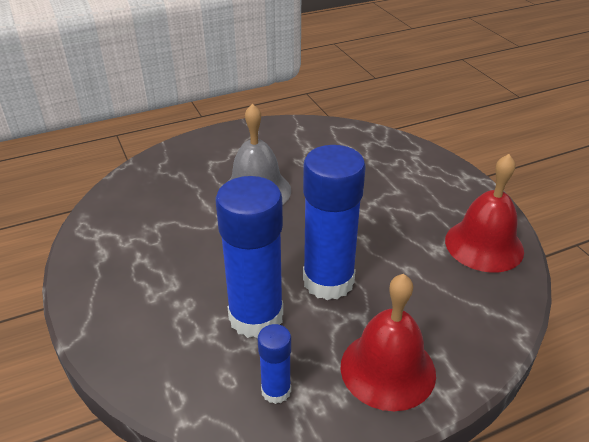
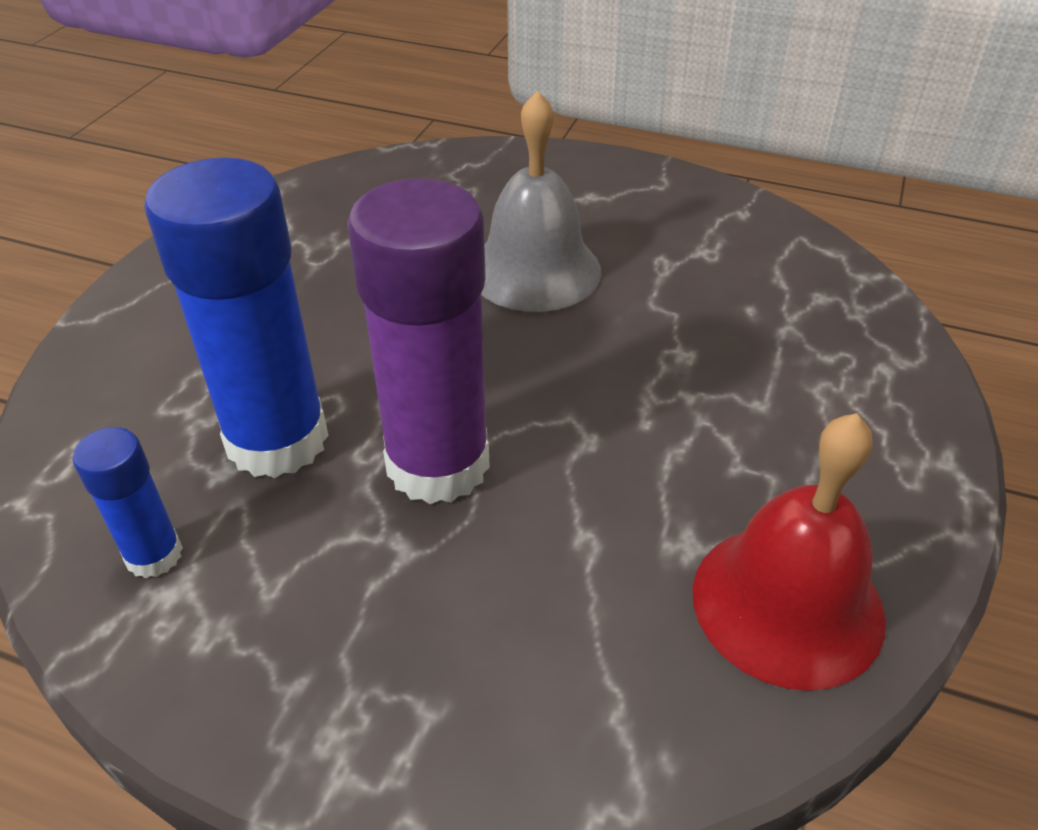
camera: 45 degrees right, 5 degrees up
blue glue stick [303,145,366,300] -> purple glue stick [347,178,490,504]
red bell [341,274,436,411] -> none

